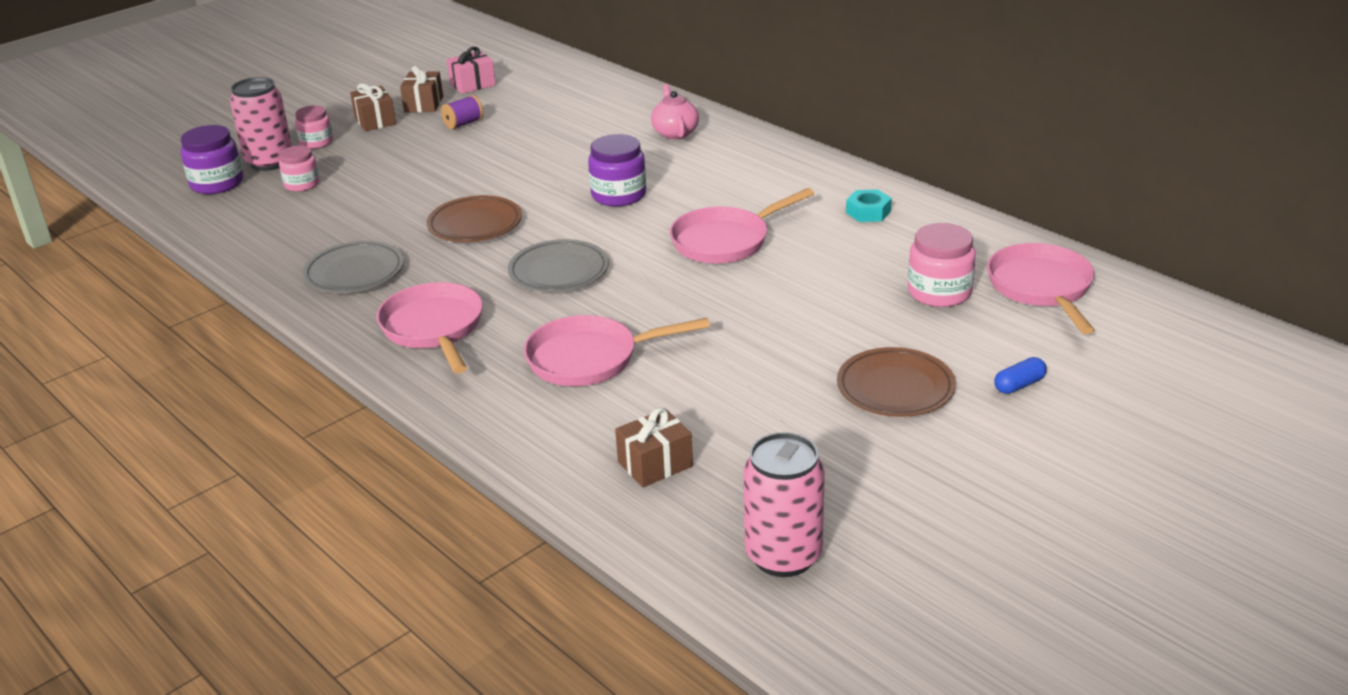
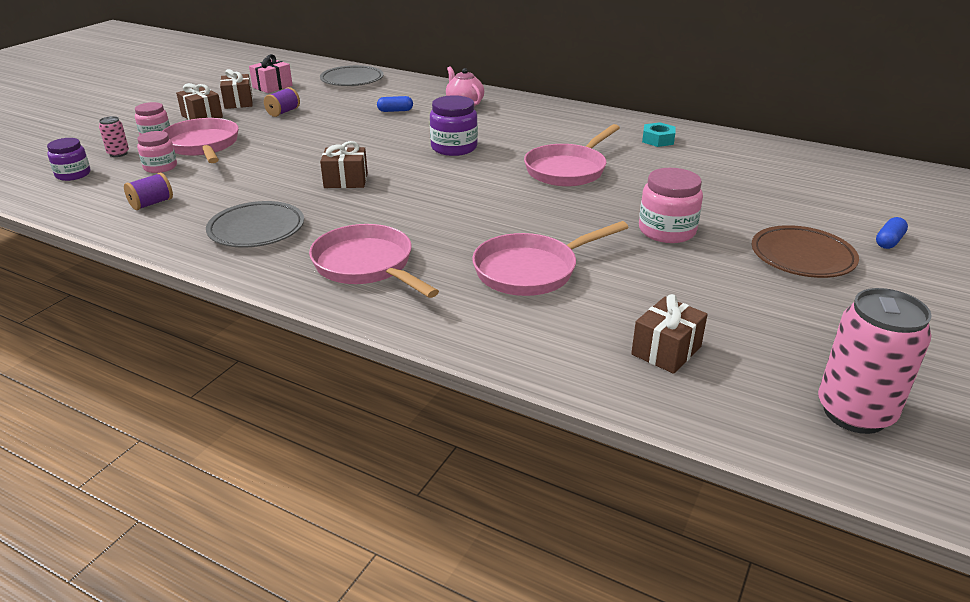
camera: 20 degrees left, 0 degrees up
purple jar [181,125,243,194] -> purple jar [47,138,91,181], size x0.66
pink can [230,77,292,171] -> pink can [99,116,129,157], size x0.48
brown plate [426,195,522,242] -> brown gift [320,141,368,188]
grey plate [508,239,609,292] -> grey plate moved to [320,65,384,86]
pink jar [908,223,976,307] -> pink jar moved to [639,168,703,243]
pink pan [987,243,1095,334] -> pink pan moved to [162,118,239,163]
none -> purple spool [124,173,173,210]
none -> blue capsule [377,96,413,112]

